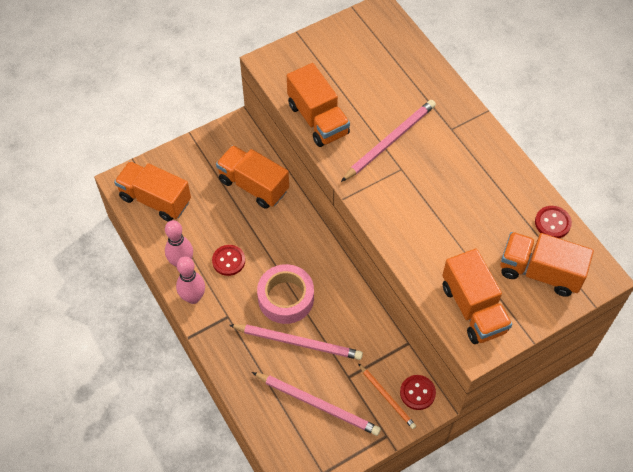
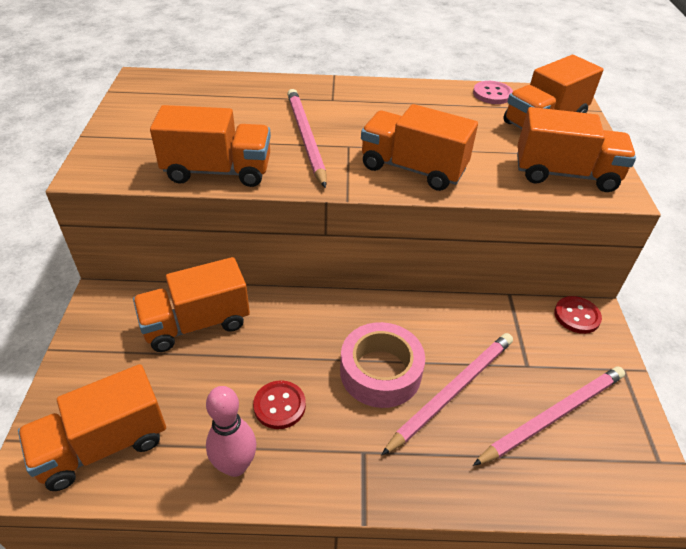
camera: 60 degrees left, 15 degrees down
pink bowling pin [176,256,205,304] -> none
orange pencil [358,364,416,429] -> none
red button [535,206,572,238] -> pink button [473,81,513,104]
none -> orange truck [361,104,478,191]

